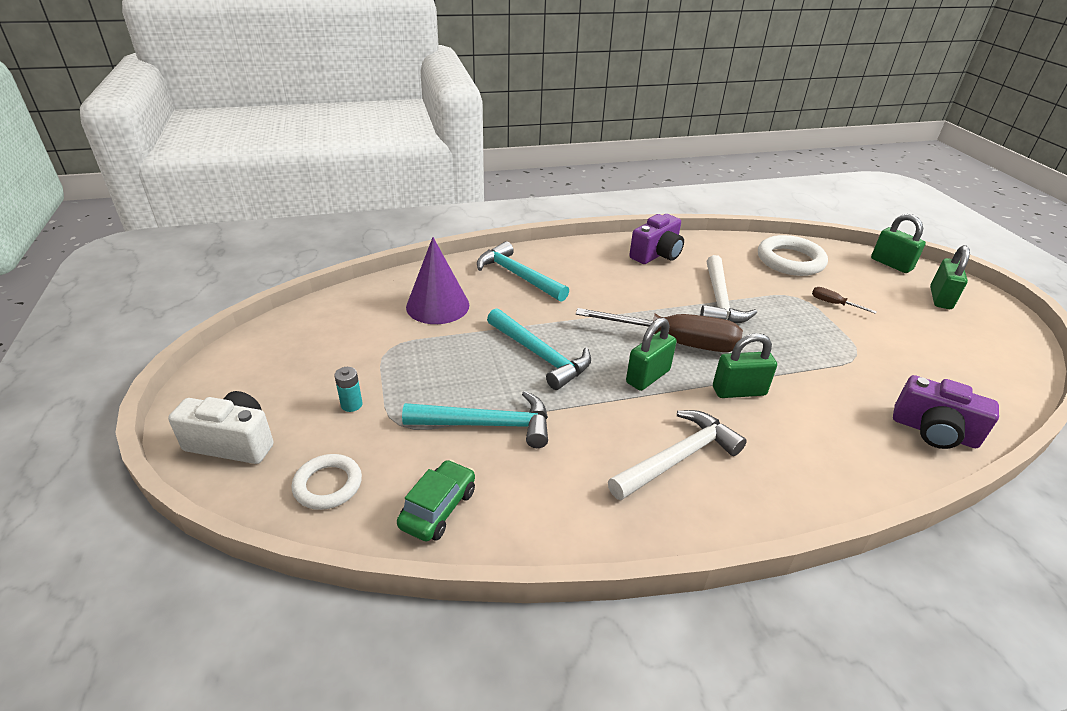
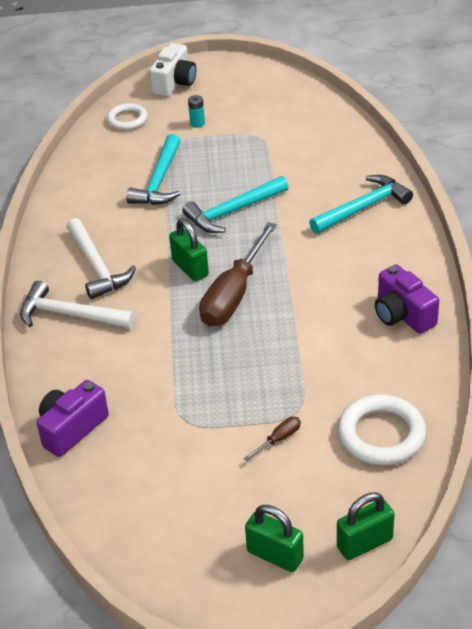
camera: 105 degrees right, 5 degrees up
green car [397,459,475,541] -> none
purple cone [406,237,469,324] -> none
white hammer [700,255,757,323] -> white hammer moved to [20,281,135,329]
green padlock [713,333,777,398] -> none

